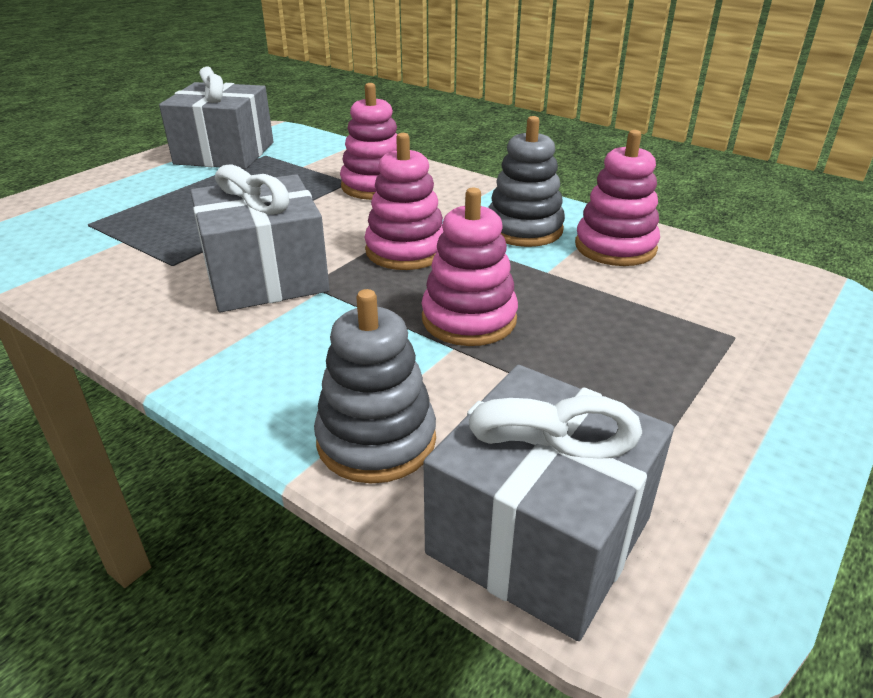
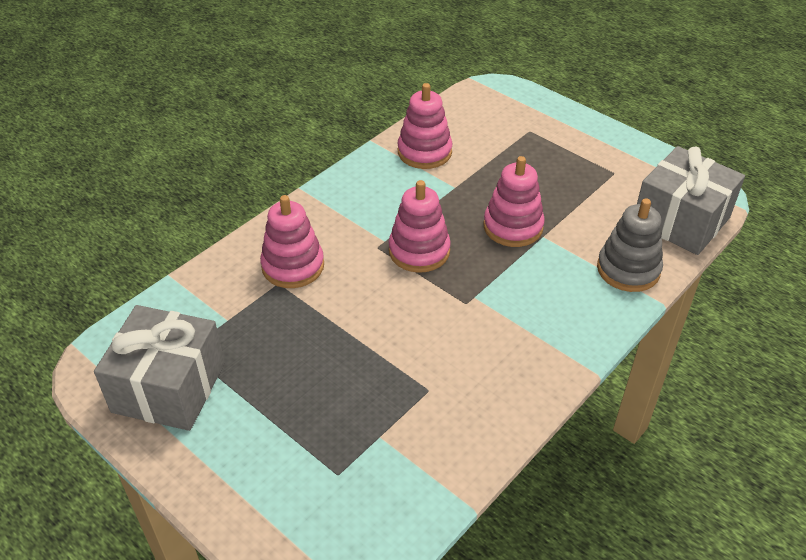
camera: 85 degrees left, 10 degrees up
grey gift [190,164,330,312] -> none
grey stacking toy [488,116,565,247] -> none

